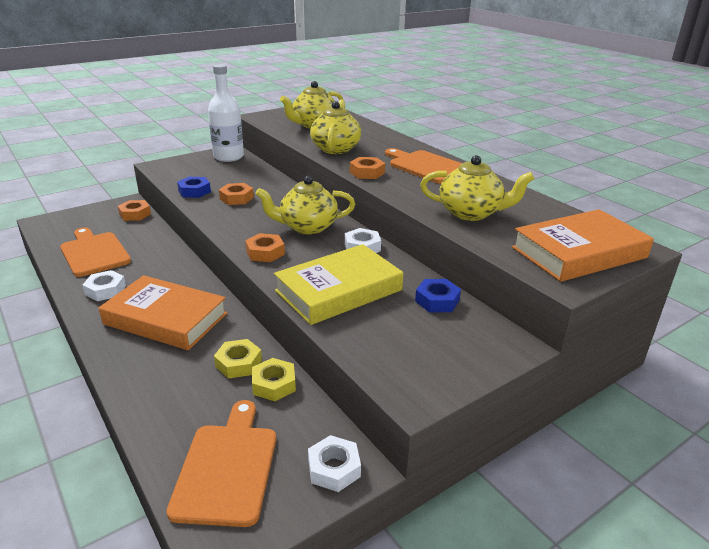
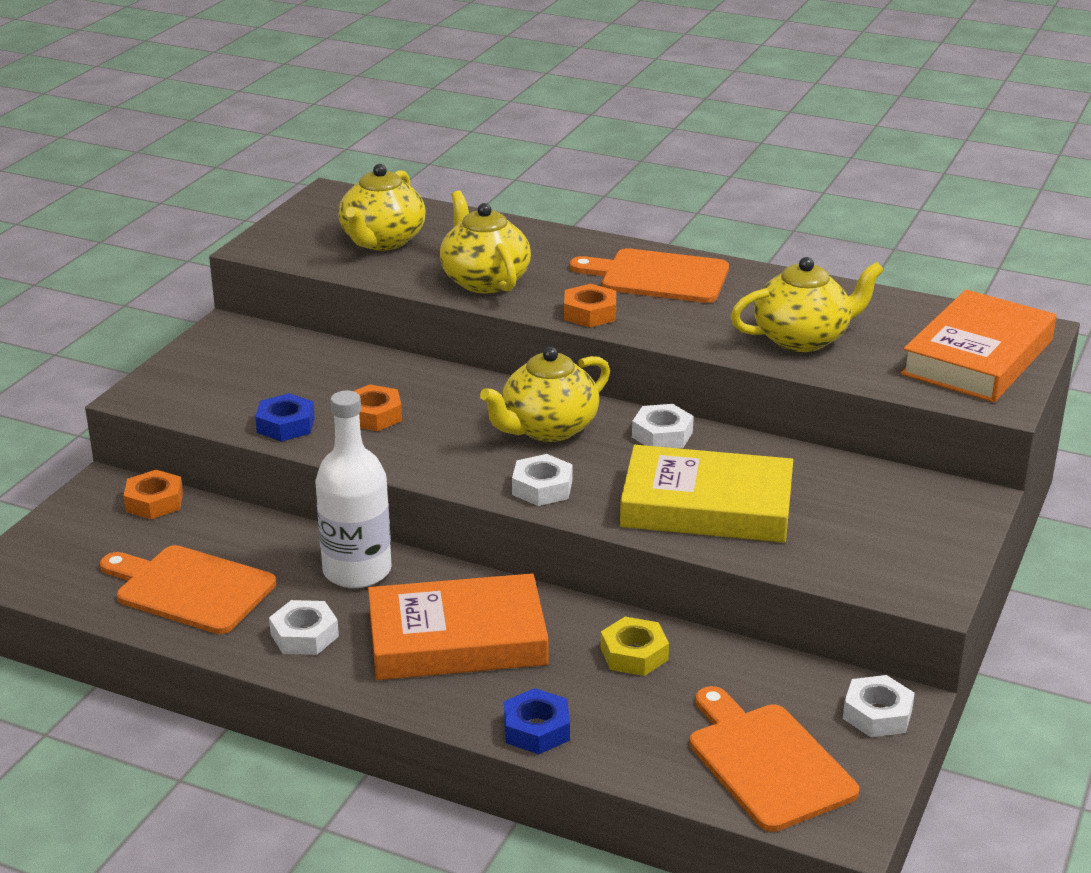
camera: 30 degrees left, 0 degrees up
white bottle [208,64,244,162] -> white bottle moved to [315,391,392,588]
orange nut [245,233,285,262] -> white nut [512,454,573,506]
yellow nut [252,358,296,401] -> none
yellow book [274,244,403,325] -> yellow book turned 75 degrees clockwise [620,445,793,543]
blue nut [415,279,461,313] -> blue nut moved to [504,688,570,754]

